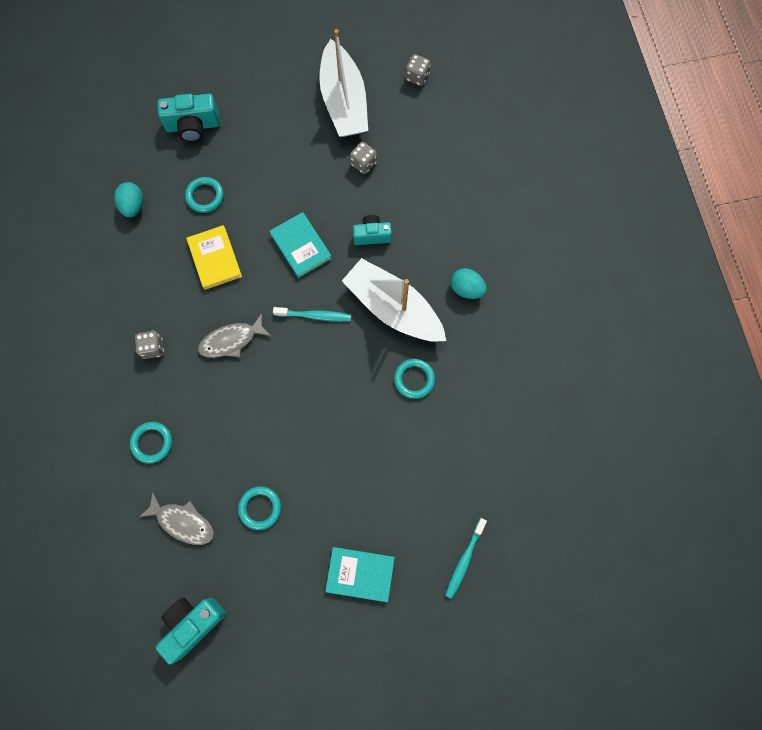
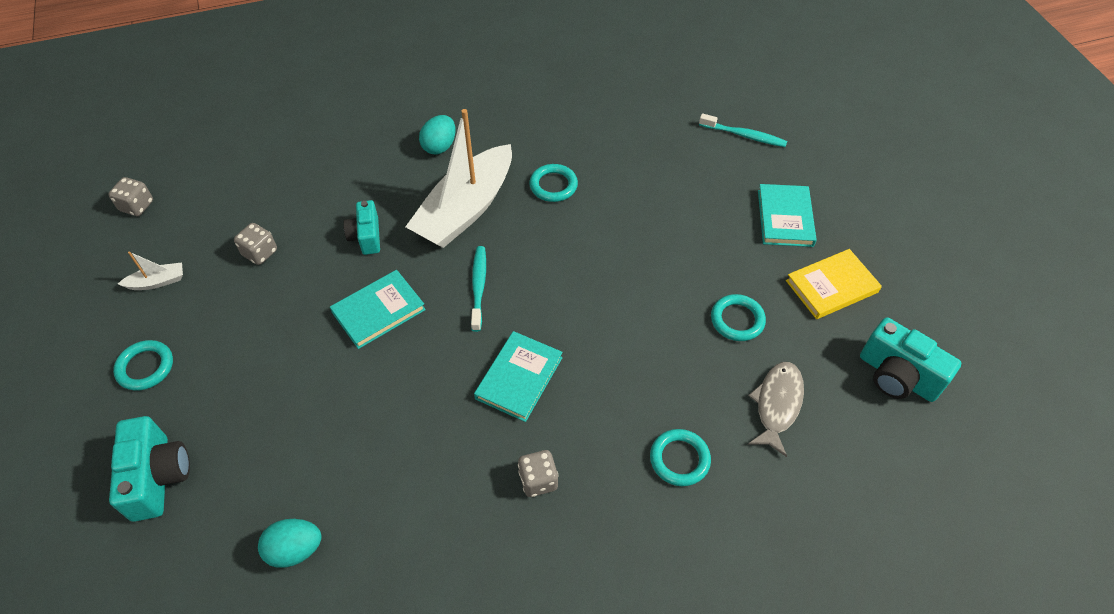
camera: 95 degrees left, 20 degrees down
turquoise ring [185,177,224,213] -> turquoise ring moved to [113,340,173,391]
yellow book [187,225,242,290] -> yellow book moved to [786,249,882,319]
grey fish [198,313,271,358] -> turquoise book [474,331,563,422]
white boat [319,29,368,137] -> white boat [118,251,183,290], size x0.40

